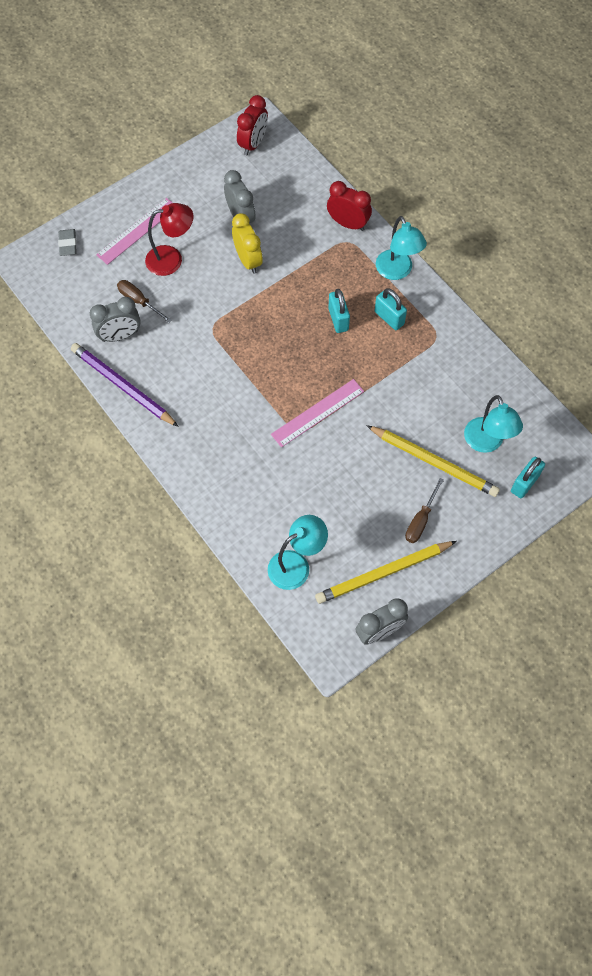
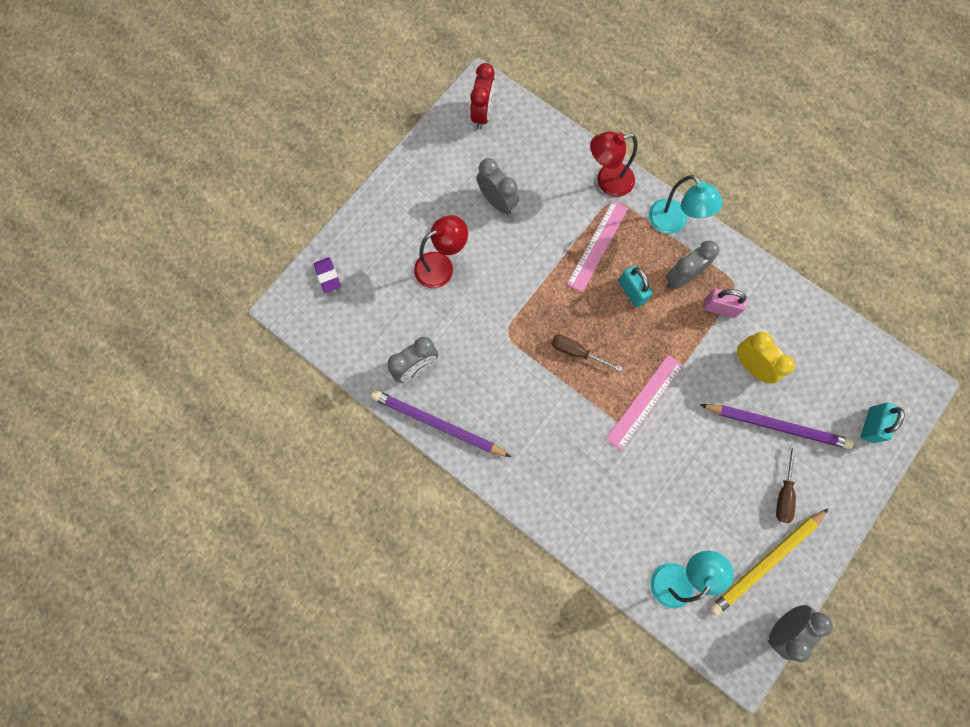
camera: 15 degrees left, 10 degrees up
grey eraser [58,229,77,256] -> purple eraser [314,257,341,293]
pink ruler [96,198,173,265] -> pink ruler moved to [567,201,628,292]
brown screwdriver [117,280,172,323] -> brown screwdriver moved to [551,335,623,372]
yellow clock [232,213,263,274] -> yellow clock moved to [737,332,795,384]
red clock [327,181,372,231] -> red lamp [590,131,637,197]
yellow pencil [366,425,500,497] -> purple pencil [700,404,854,449]
turquoise padlock [375,288,407,330] -> grey clock [666,240,719,289]
turquoise lamp [464,395,523,453] -> none
none -> pink padlock [703,289,748,318]

